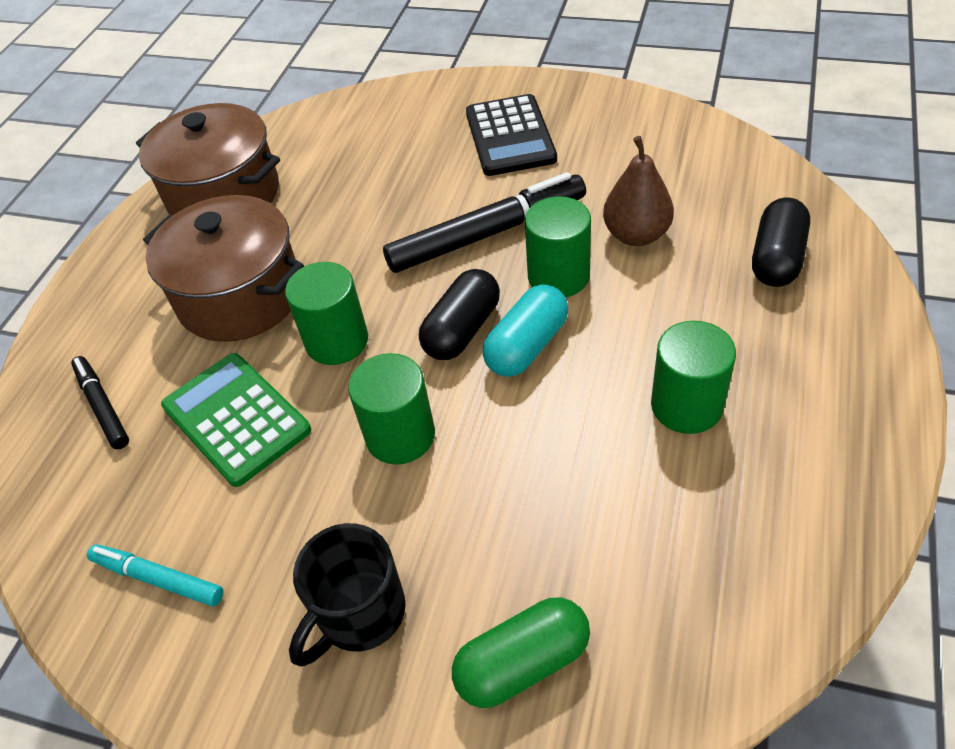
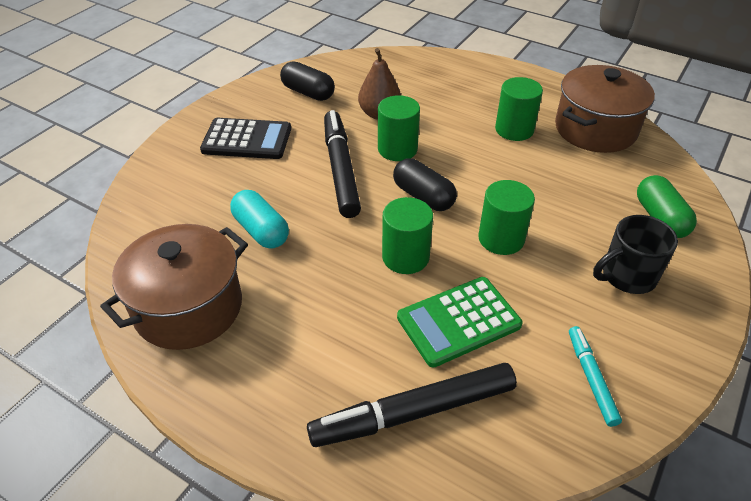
camera: 80 degrees left, 5 degrees down
black marker [71,356,129,449] -> black marker [307,363,517,447], size x1.85
turquoise marker [87,544,224,607] -> turquoise marker turned 135 degrees clockwise [569,326,622,427]
brown pot [143,195,304,342] -> brown pot moved to [555,65,655,153]
black mug [289,523,406,667] -> black mug turned 105 degrees clockwise [593,215,678,294]
turquoise capsule [482,285,568,377] -> turquoise capsule moved to [230,190,289,249]
black capsule [752,197,810,287] -> black capsule moved to [280,61,335,101]

